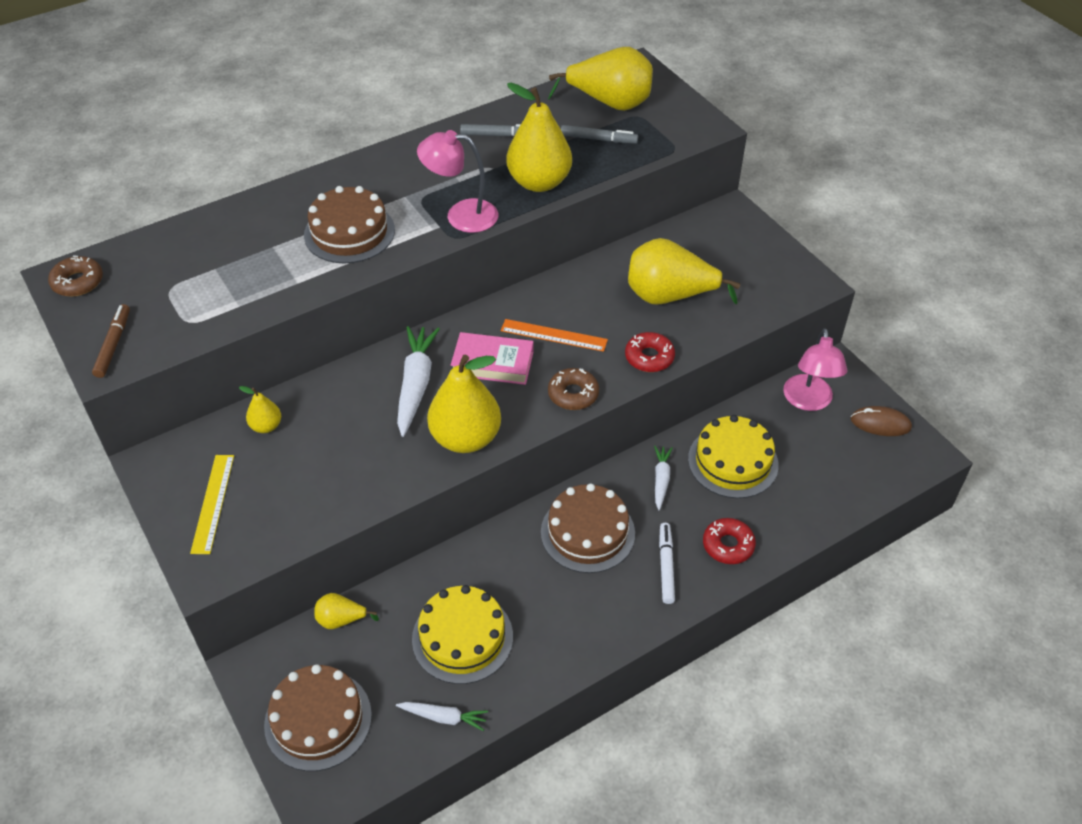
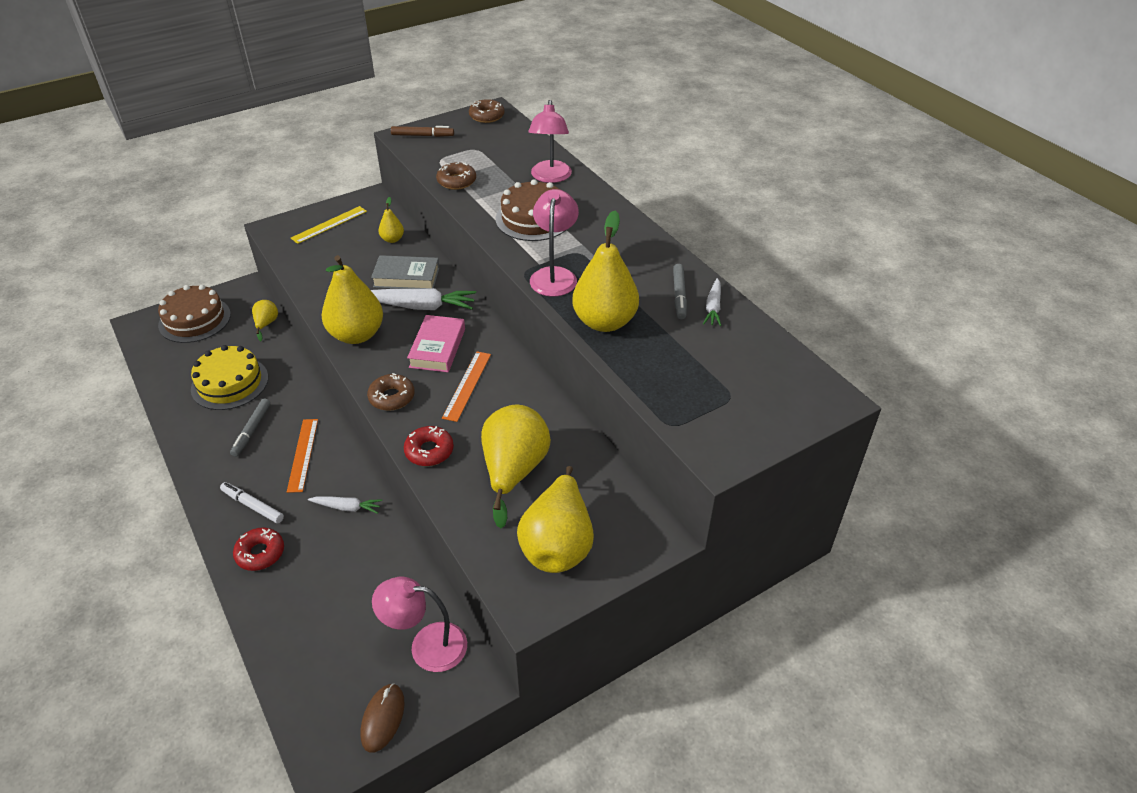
camera: 90 degrees right, 5 degrees down
yellow ruler [190,455,234,554] -> yellow ruler turned 45 degrees counterclockwise [291,206,367,244]
white carrot [396,702,488,731] -> white carrot moved to [703,278,721,326]
brown cake [541,483,635,573] -> orange ruler [287,419,318,493]
yellow pear [548,47,653,111] -> yellow pear moved to [517,466,594,573]
grey marker [561,125,638,144] -> grey marker moved to [230,399,270,457]
white marker [659,523,675,604] -> white marker turned 150 degrees counterclockwise [220,482,284,523]
yellow cake [688,415,779,498] -> none
none -> grey book [371,255,440,289]
none -> brown donut [436,162,476,190]
none -> pink lamp [528,100,572,183]

